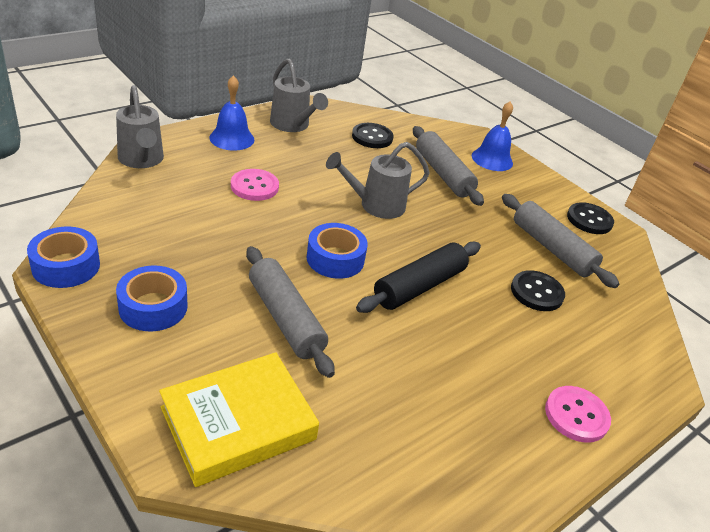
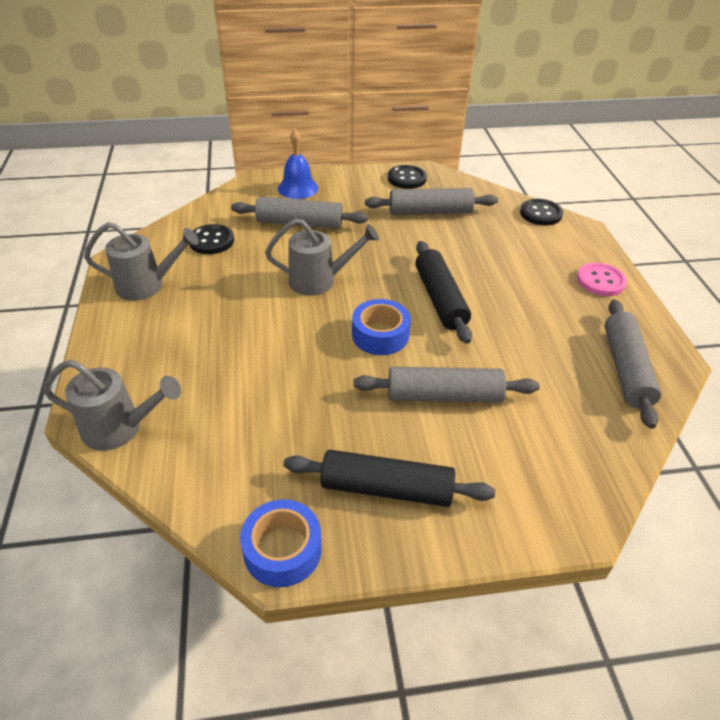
camera: 55 degrees left, 5 degrees up
blue tape [116,266,188,331] -> black rolling pin [284,450,495,507]
yellow book [159,352,319,487] -> none
blue bell [209,75,254,151] -> none
pink button [231,169,279,201] -> none
grey watering can [326,142,430,219] -> grey watering can turned 105 degrees counterclockwise [265,218,379,296]
black button [511,270,565,311] -> black button moved to [520,199,563,226]
none -> grey rolling pin [605,299,661,429]

